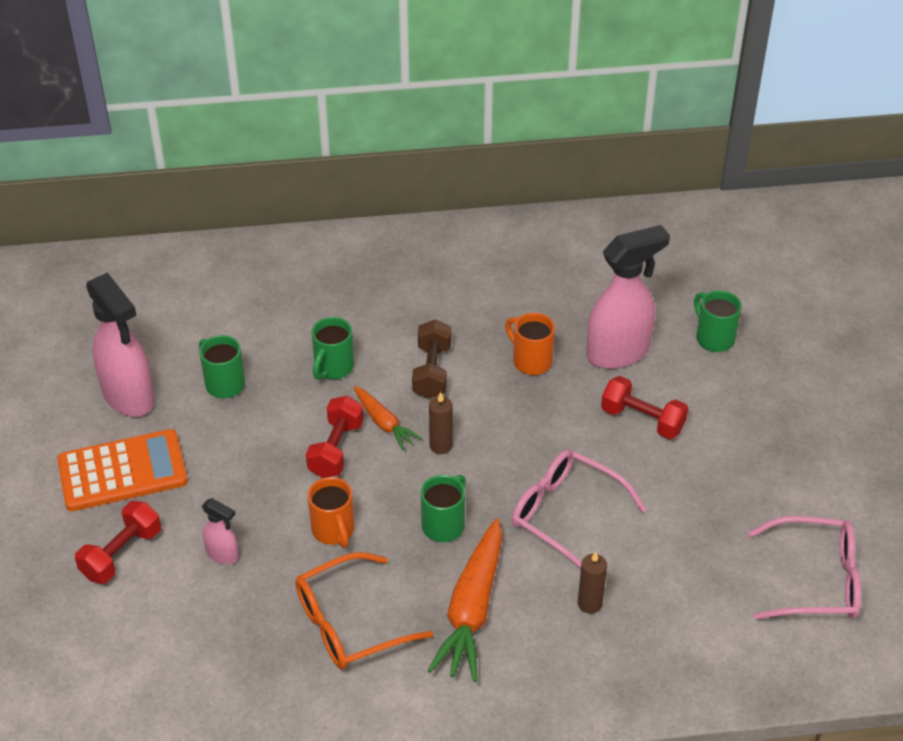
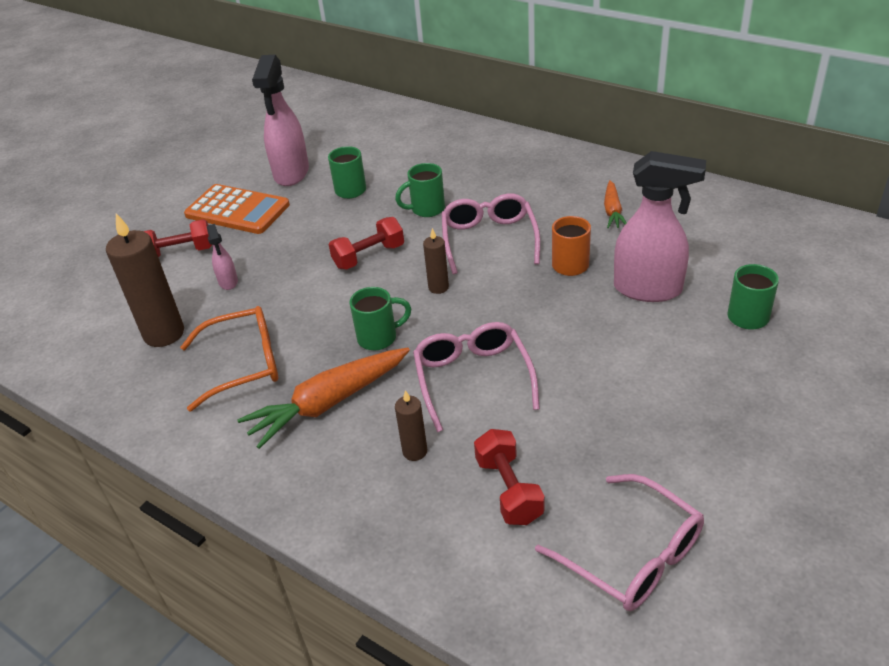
camera: 45 degrees right, 5 degrees down
orange glasses [295,552,433,670] -> orange glasses turned 150 degrees clockwise [180,306,278,412]
orange mug [308,477,354,548] -> none
orange carrot [354,386,422,450] -> orange carrot moved to [604,180,627,228]
brown dumbbell [412,319,451,399] -> pink glasses [442,194,540,274]
red dumbbell [601,376,688,439] -> red dumbbell moved to [474,429,544,525]
none -> brown candle [106,213,184,347]

